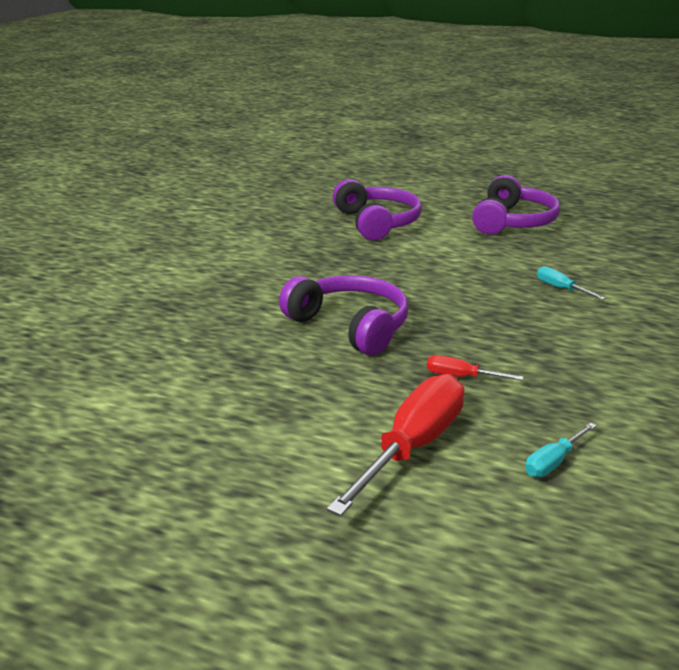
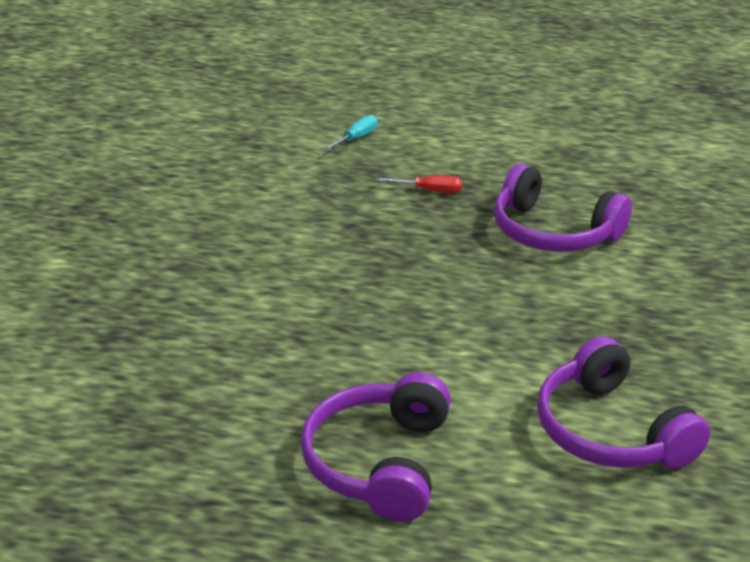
camera: 170 degrees right, 5 degrees up
red screwdriver [327,374,464,516] -> none
turquoise screwdriver [537,266,606,300] -> none

